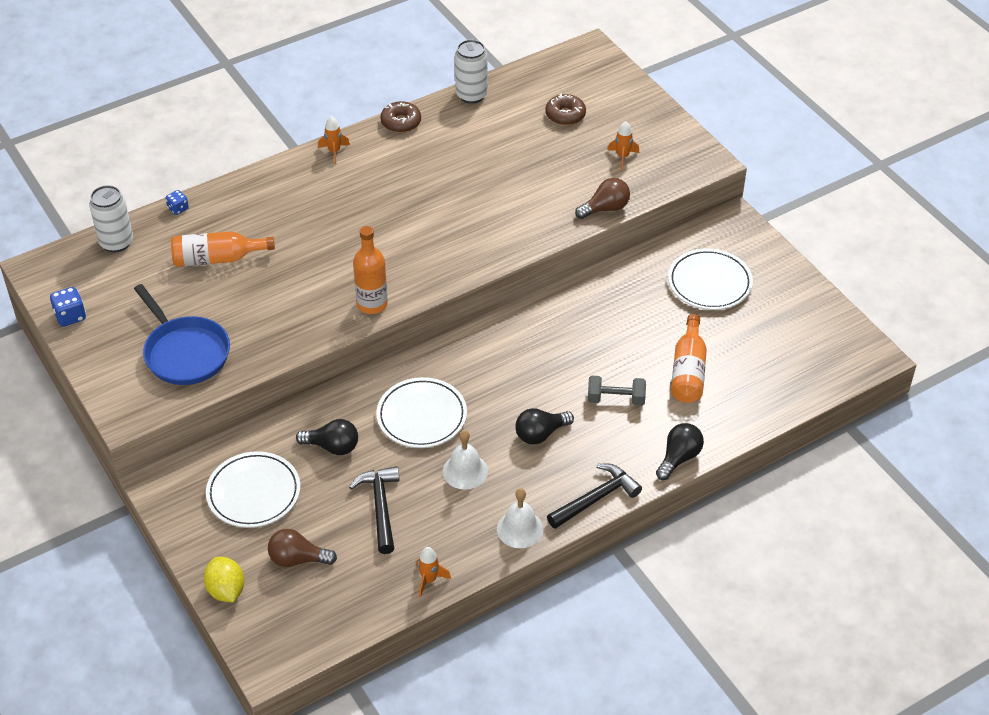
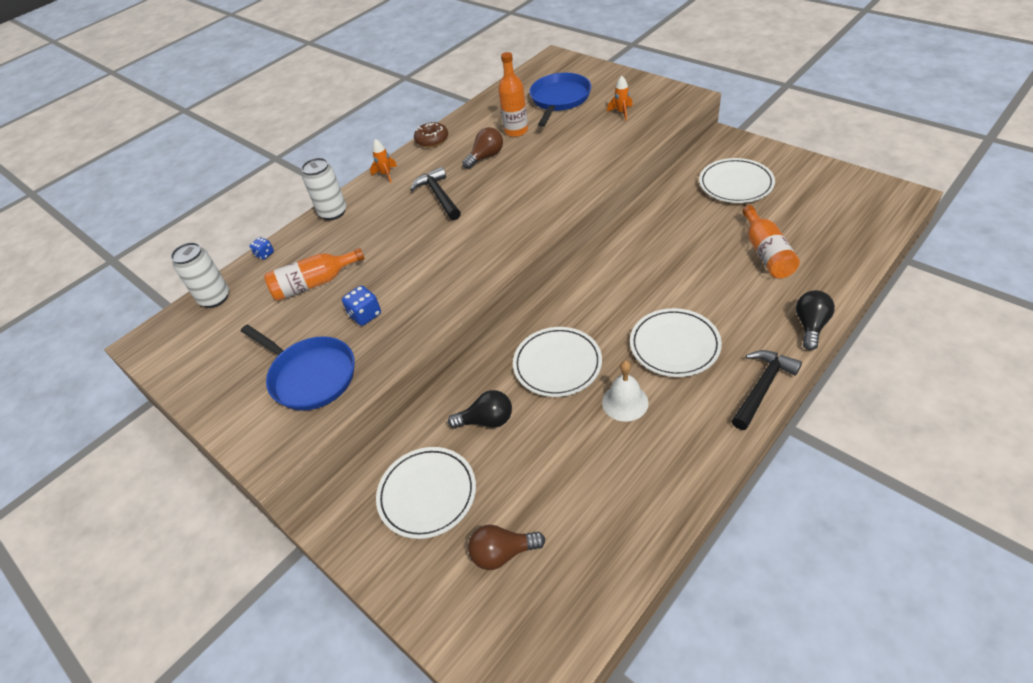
camera: 10 degrees left, 0 degrees up
blue dice [50,287,86,327] -> blue dice moved to [342,286,381,326]
yellow lemon [203,557,244,602] -> none
black hammer [349,466,400,554] -> black hammer moved to [410,167,461,220]
orange bottle [353,226,388,314] -> orange bottle moved to [498,52,528,137]
orange rocket [416,547,451,597] -> none
white can [455,40,488,104] -> white can moved to [301,158,347,220]
white bell [497,488,543,548] -> none
black light bulb [515,408,574,445] -> white plate [630,308,722,377]
brown donut [545,93,586,125] -> blue pan [529,73,591,127]
brown light bulb [575,178,630,219] -> brown light bulb moved to [462,127,503,169]
grey dumbbell [588,375,646,406] -> none

